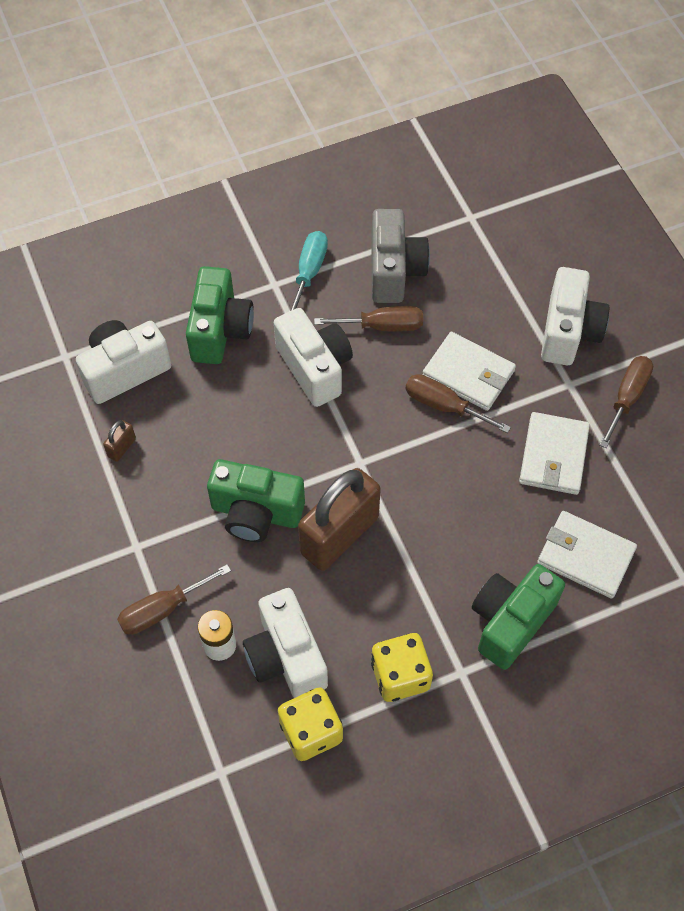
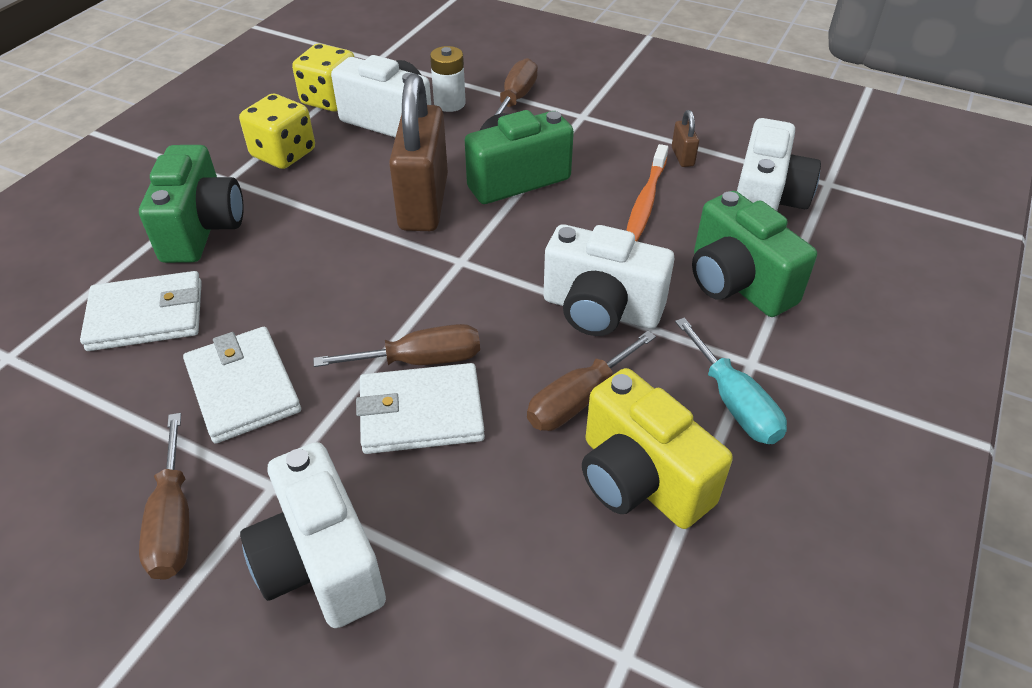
camera: 140 degrees right, 15 degrees down
grey camera [371,209,430,303] -> yellow camera [582,368,733,529]
none -> orange toothbrush [626,144,669,242]

